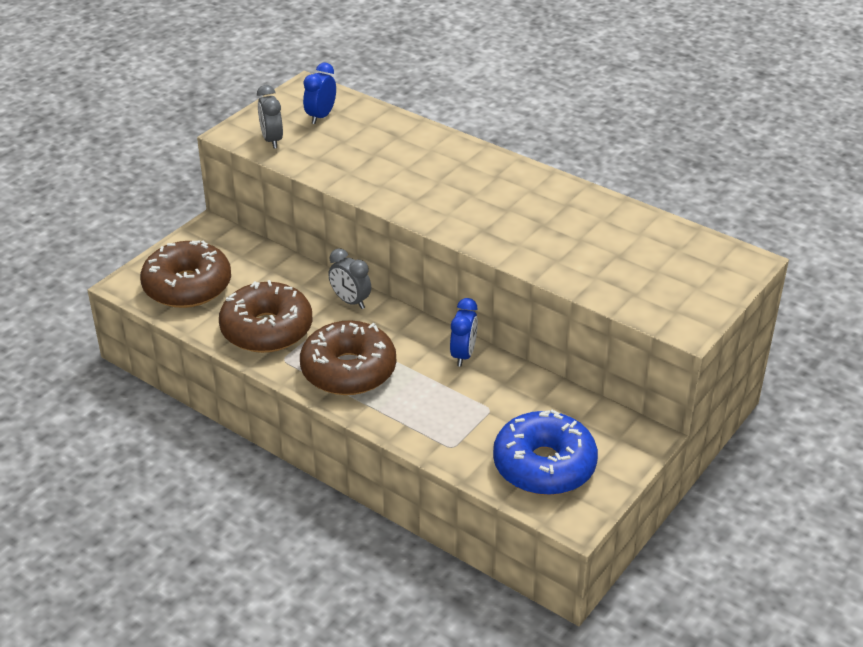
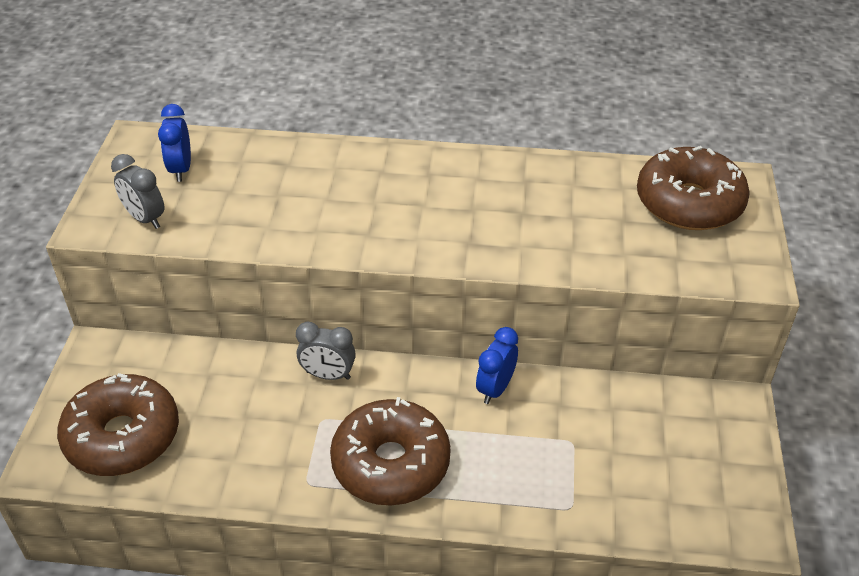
camera: 30 degrees left, 5 degrees up
brown donut [219,280,312,353] -> brown donut moved to [637,146,750,230]
blue clock [450,298,478,367] -> blue clock turned 135 degrees counterclockwise [476,327,518,404]
blue donut [493,410,598,495] -> none

